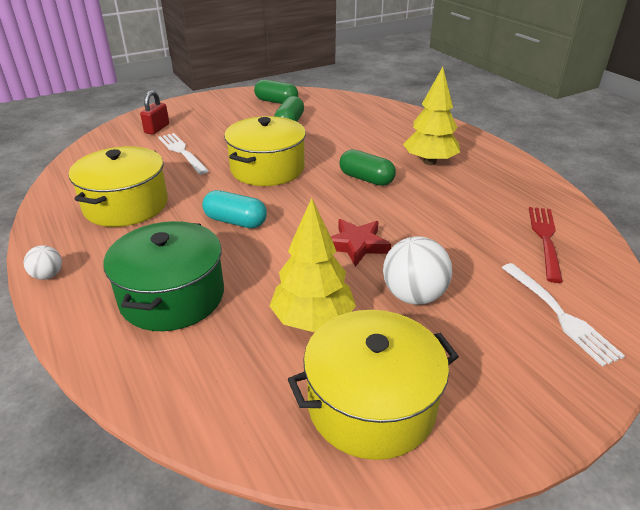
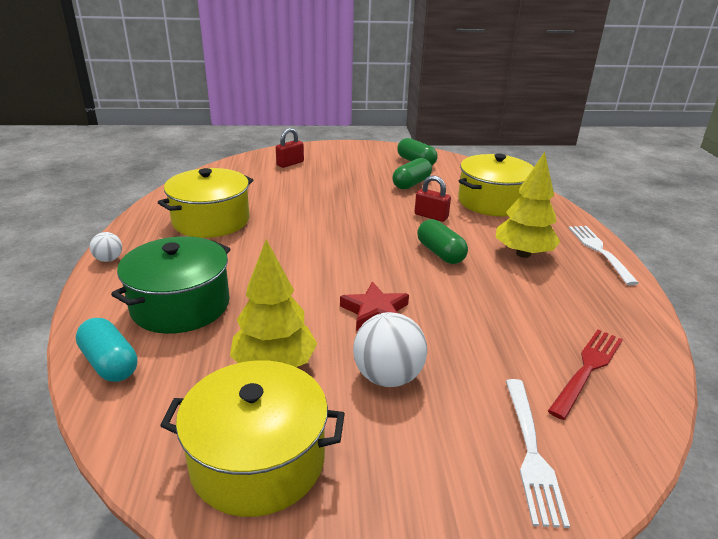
camera: 25 degrees right, 5 degrees down
white fork [158,133,209,175] -> white fork moved to [569,226,639,285]
turquoise capsule [202,190,267,228] -> turquoise capsule moved to [76,318,137,382]
yellow pot [224,116,306,186] -> yellow pot moved to [458,154,534,217]
none -> red padlock [415,175,451,222]

